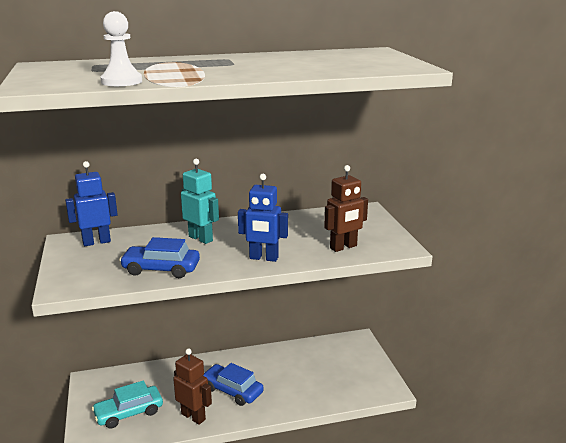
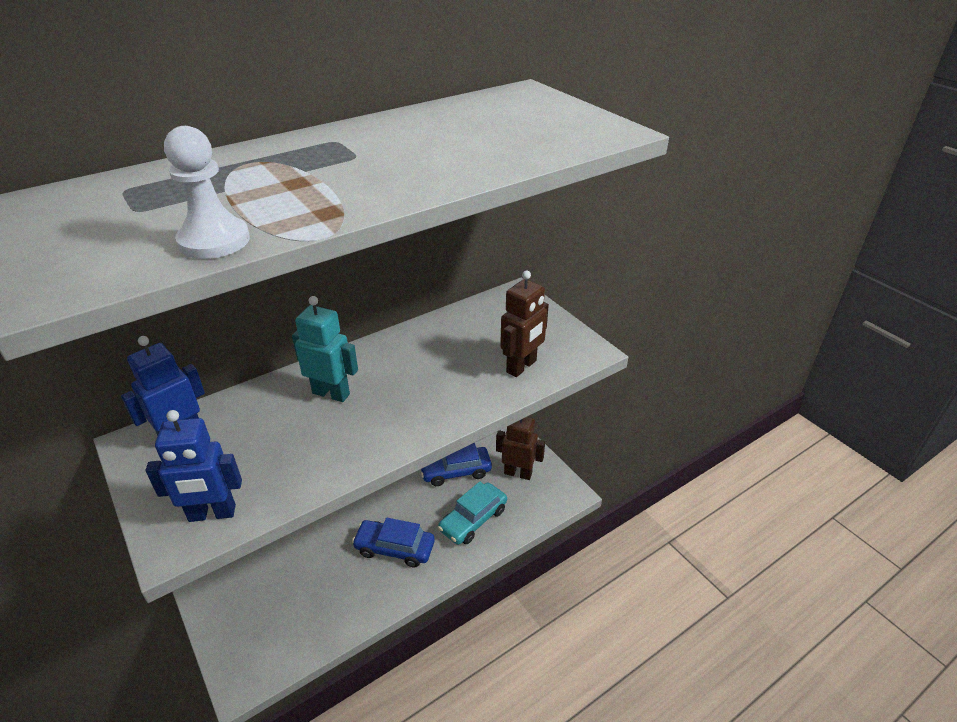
camera: 20 degrees left, 15 degrees up
turquoise car [92,380,163,429] -> turquoise car moved to [438,482,507,545]
blue car [119,237,200,278] -> blue car moved to [421,443,492,486]
brown robot [173,348,212,425] -> brown robot moved to [496,417,545,480]
blue robot [238,174,288,262] -> blue robot moved to [146,410,242,522]

